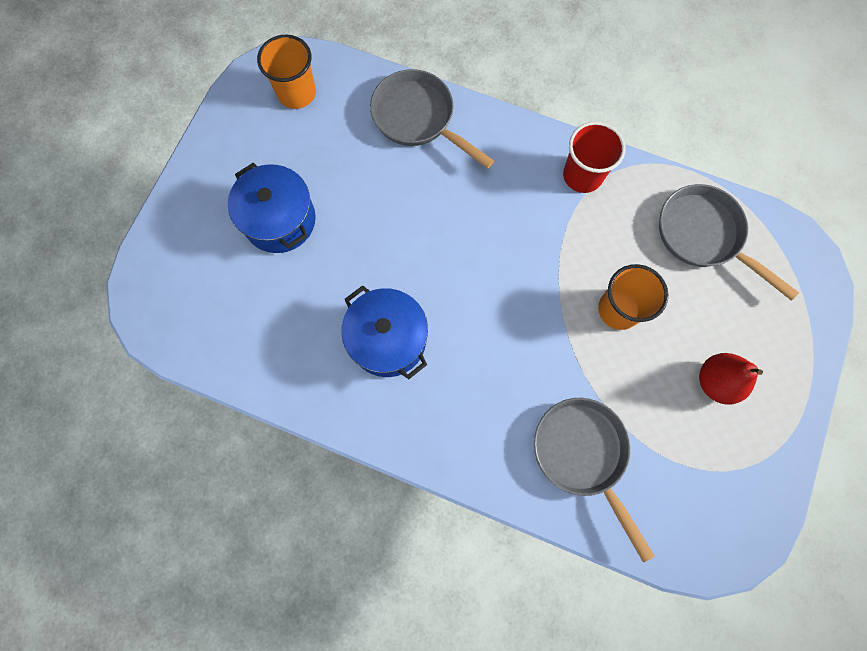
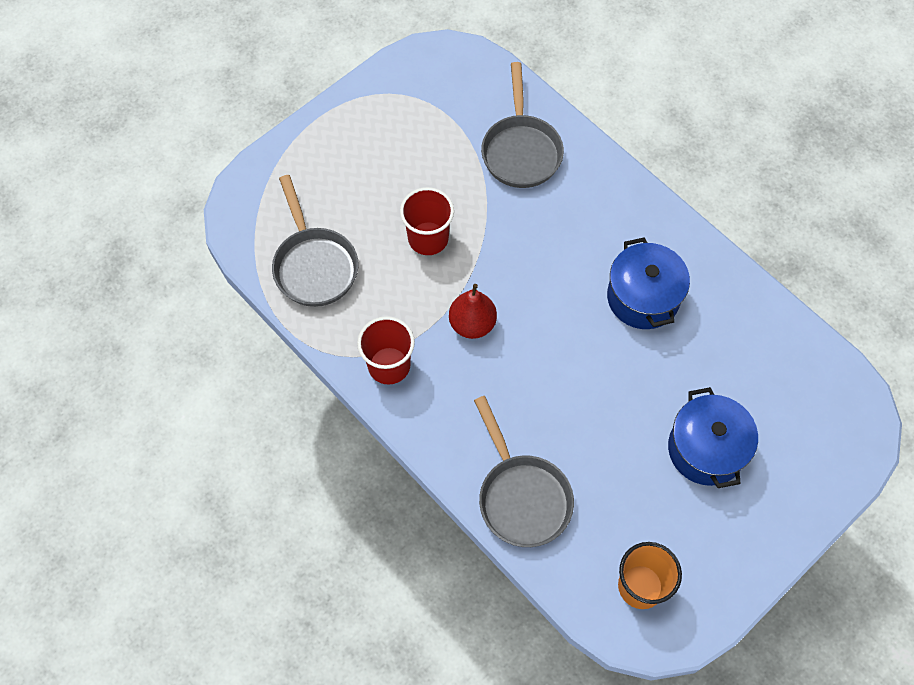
camera: 155 degrees left, 10 degrees down
orange cup [598,264,668,330] -> red cup [400,187,454,255]
red pear [699,353,763,405] -> red pear moved to [449,284,497,339]

